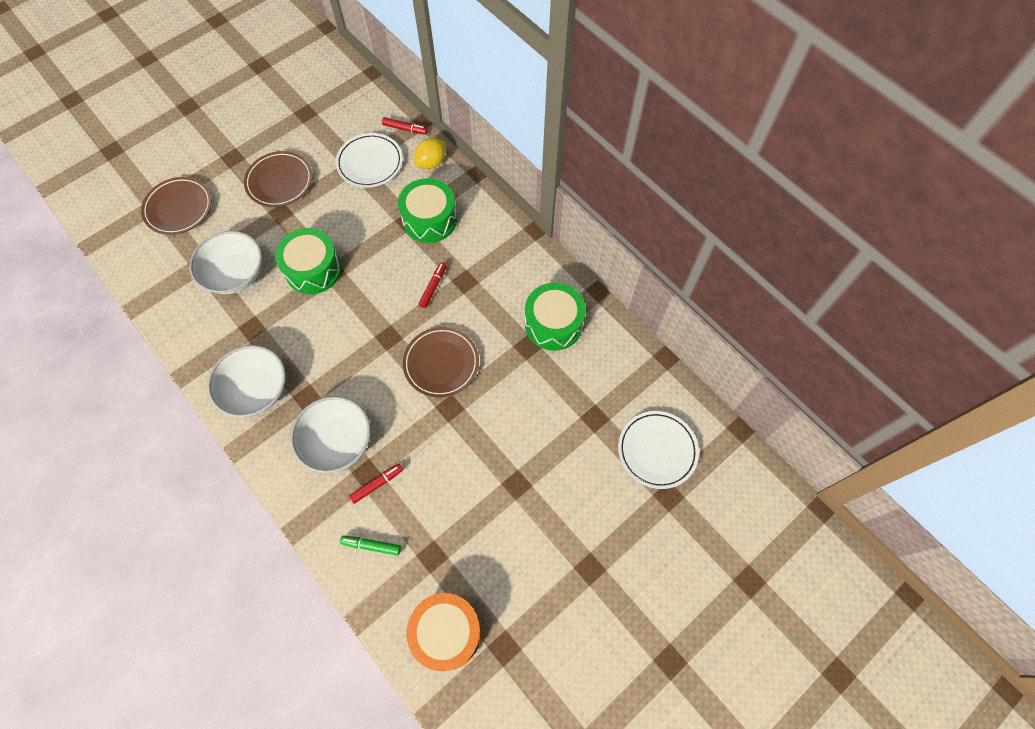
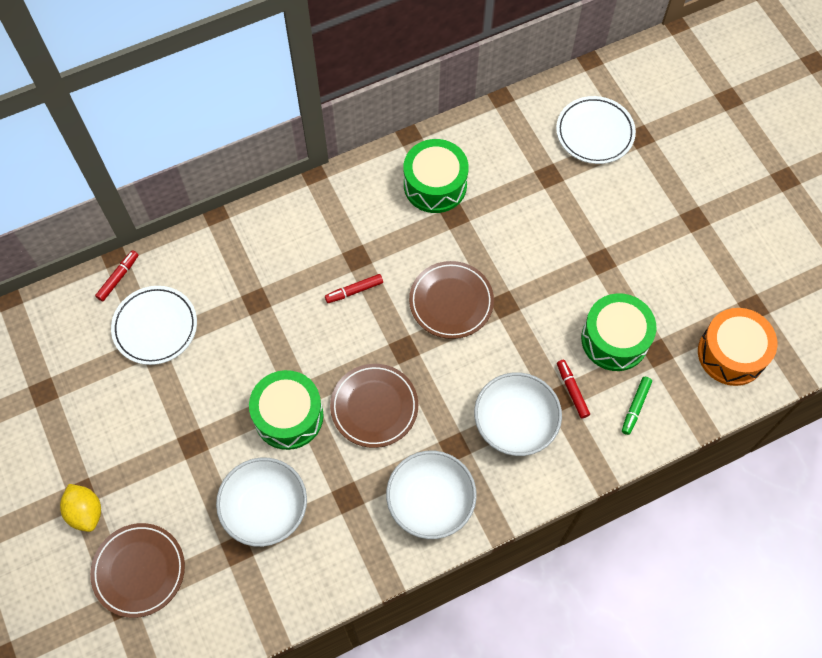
camera: 75 degrees left, 0 degrees up
brown plate [244,151,313,207] -> brown plate moved to [330,364,418,448]
green drum [398,178,457,243] -> green drum moved to [581,293,657,371]
yellow lemon [414,138,446,169] -> yellow lemon moved to [60,484,101,532]
red marker [419,262,447,308] -> red marker turned 60 degrees counterclockwise [325,274,383,303]

